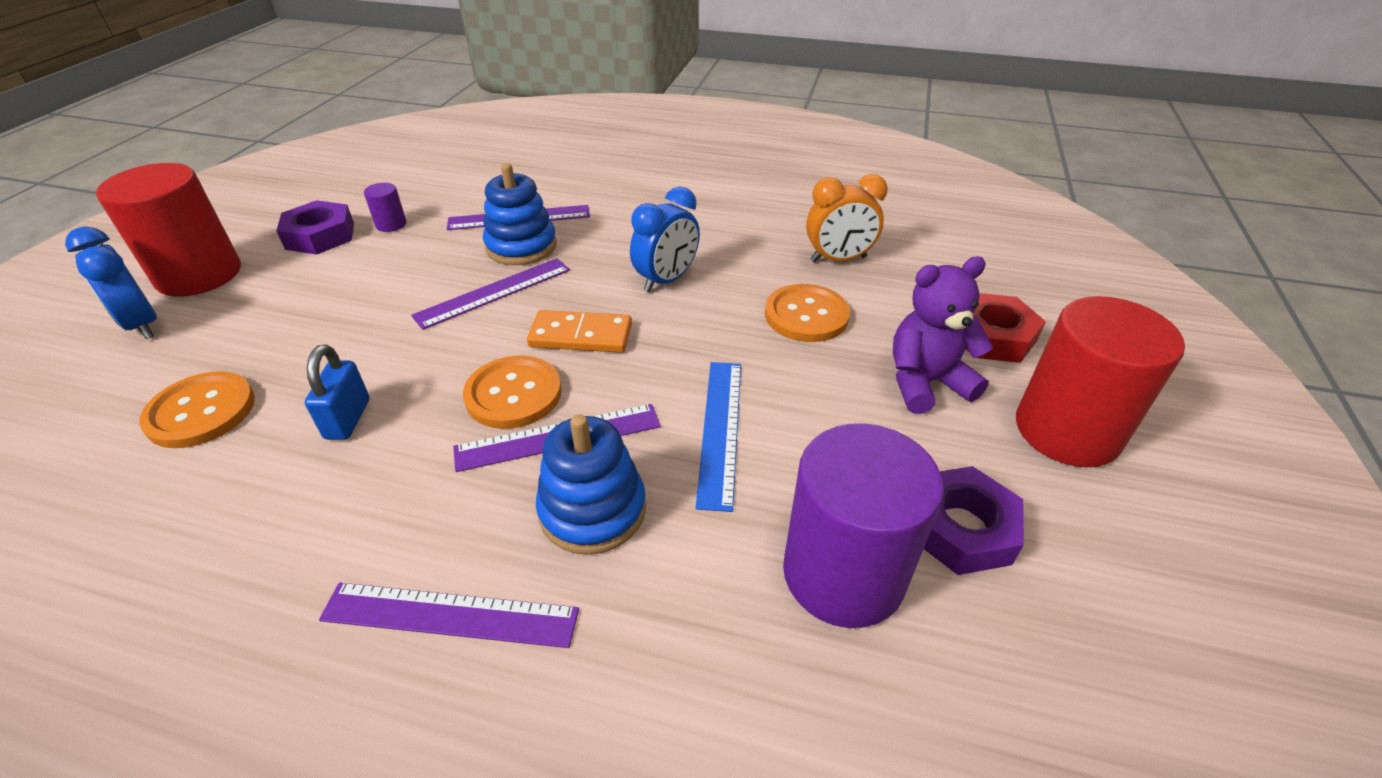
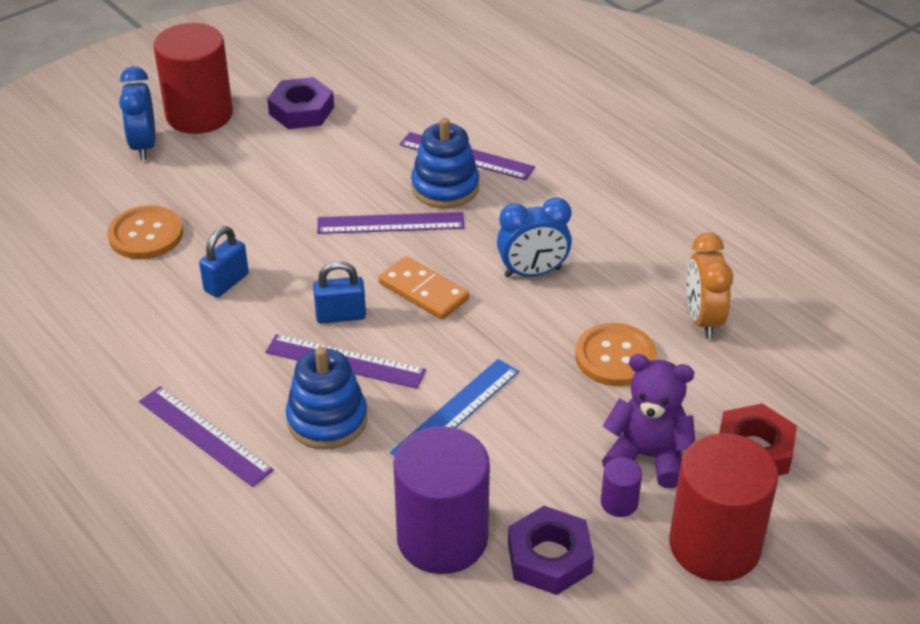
camera: 35 degrees right, 0 degrees up
purple cylinder [364,183,406,232] -> purple cylinder moved to [601,457,642,517]
orange button [463,356,562,429] -> blue padlock [313,261,366,324]
orange clock [806,174,888,262] -> orange clock turned 60 degrees clockwise [687,233,733,339]

